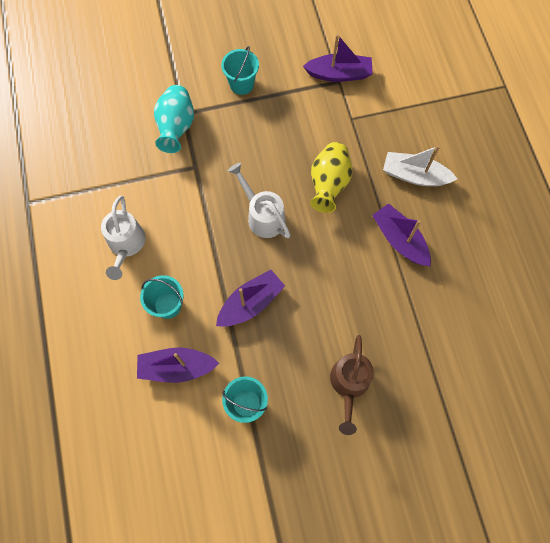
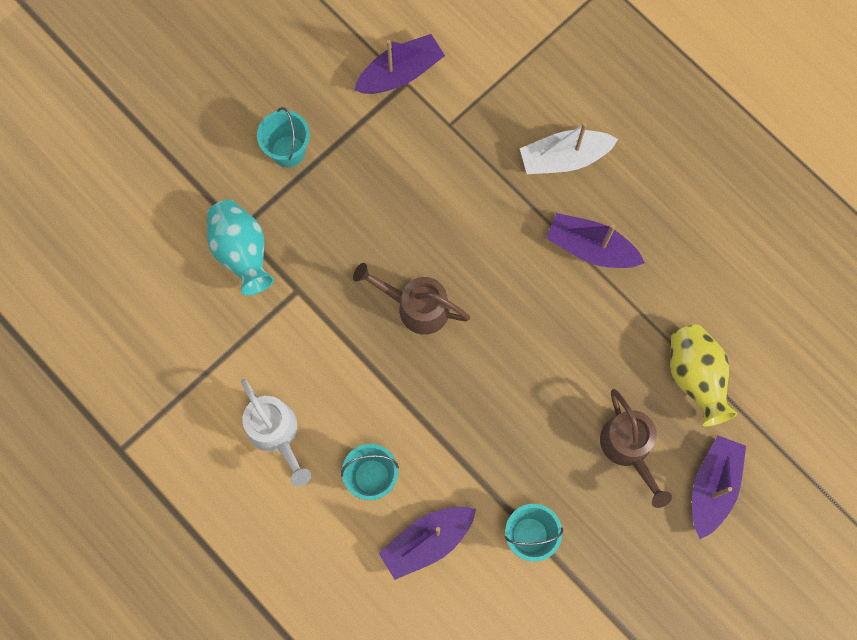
camera: 30 degrees left, 5 degrees up
purple boat [216,270,285,327] -> purple boat moved to [692,435,746,539]
white watering can [228,163,290,238] -> brown watering can [353,263,470,335]
yellow vase [310,142,352,213] -> yellow vase moved to [670,324,738,426]

